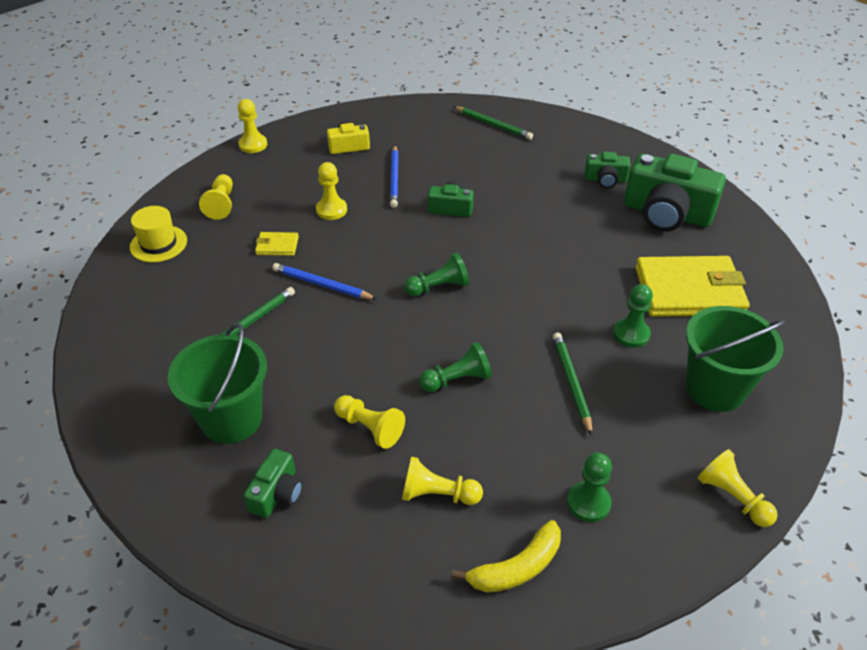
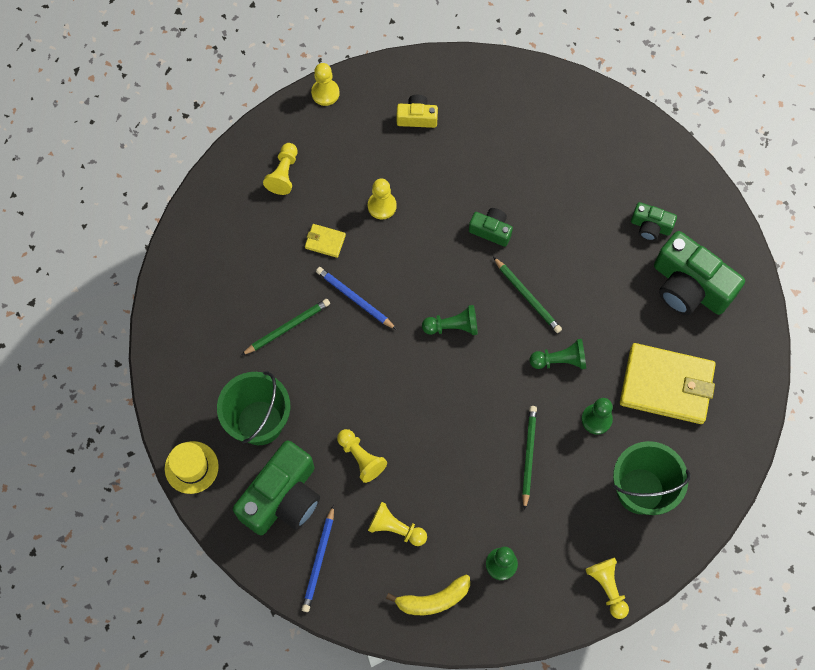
camera: 15 degrees right, 25 degrees up
yellow hat [130,206,187,262] -> yellow hat moved to [165,441,219,494]
green camera [244,449,303,518] -> green camera [233,440,320,535], size x1.99
blue pencil [390,145,398,208] -> blue pencil moved to [302,505,334,612]
green pawn [419,342,492,392] -> green pawn moved to [530,339,586,369]
green pencil [453,106,533,140] -> green pencil moved to [493,257,562,333]

